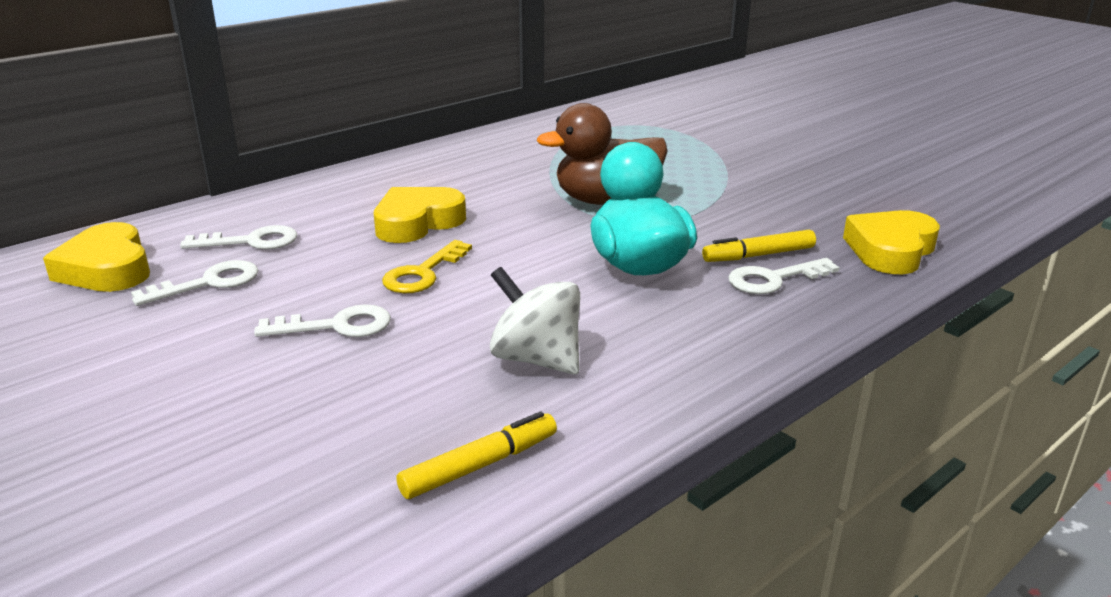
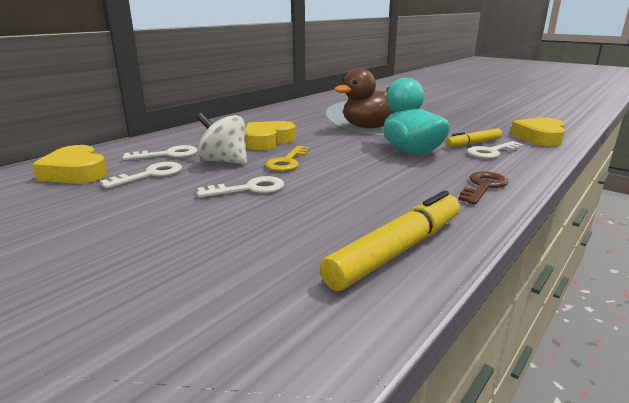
camera: 10 degrees left, 5 degrees down
yellow marker [397,412,557,499] -> yellow marker [320,191,460,291], size x1.66
white spinning top [490,267,580,375] -> white spinning top moved to [196,113,247,164]
none -> brown key [458,172,508,204]

